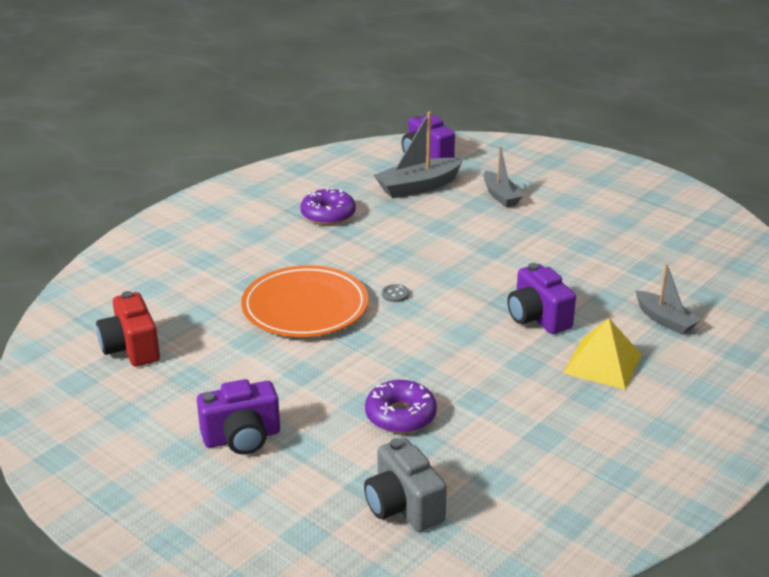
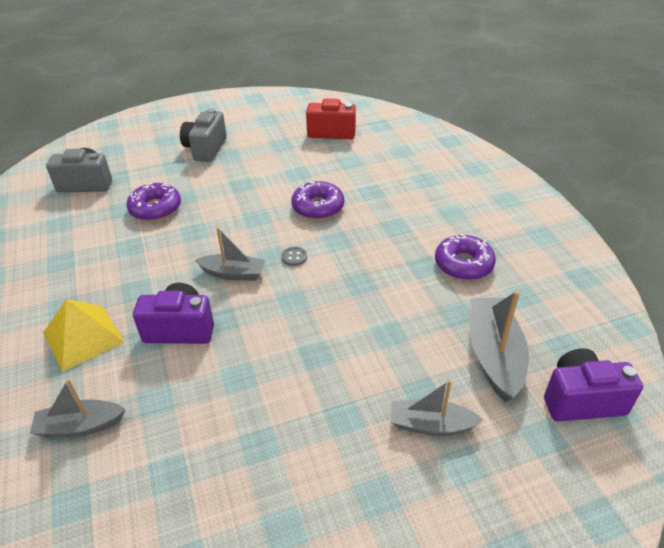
camera: 120 degrees right, 10 degrees up
purple camera [197,379,280,455] -> grey camera [180,108,227,162]
orange plate [241,265,368,337] -> purple donut [291,181,344,220]
none -> grey boat [195,227,266,280]

